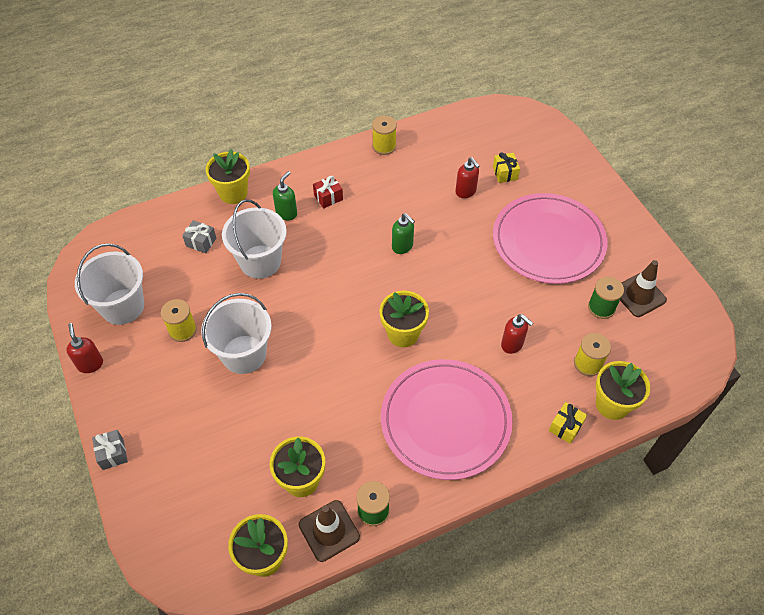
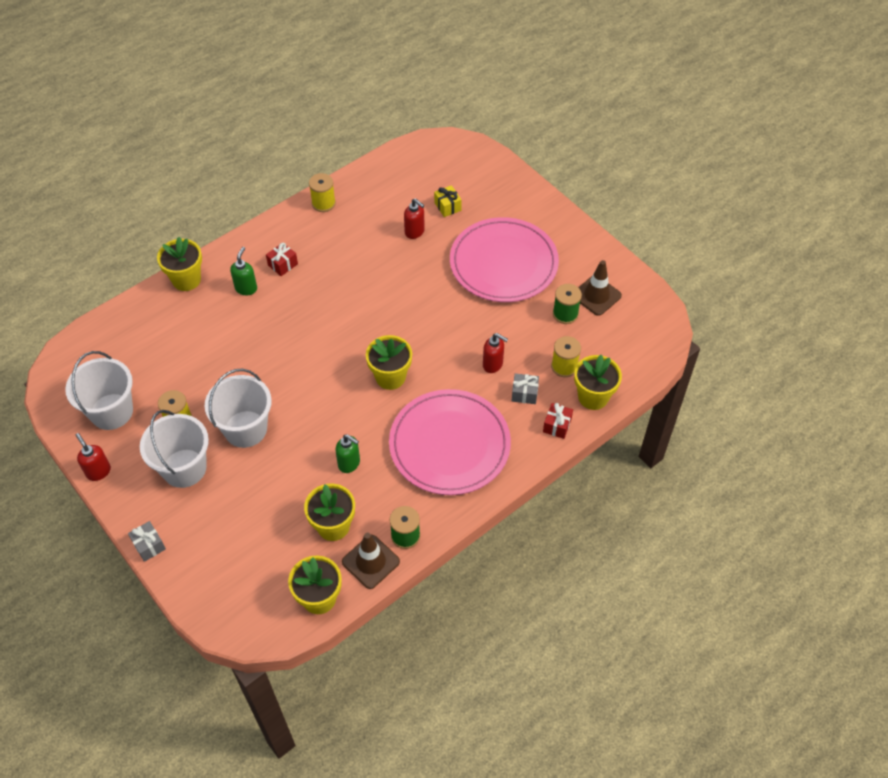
camera: 15 degrees left, 0 degrees up
grey gift [182,220,216,253] -> grey gift moved to [512,373,539,404]
white bucket [222,199,287,279] -> white bucket moved to [140,410,209,488]
green soap dispenser [392,213,415,254] -> green soap dispenser moved to [336,434,360,473]
yellow gift [549,402,587,444] -> red gift [543,403,573,439]

